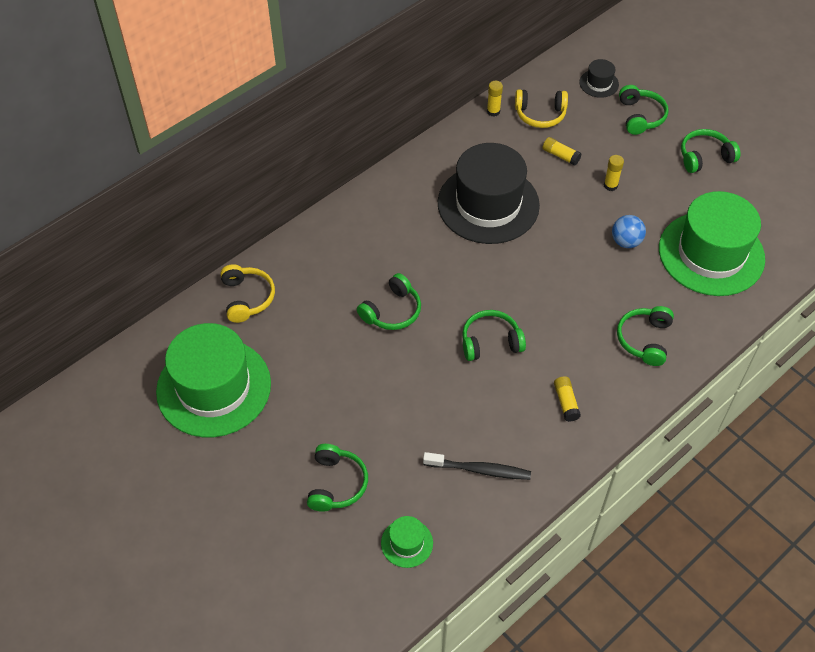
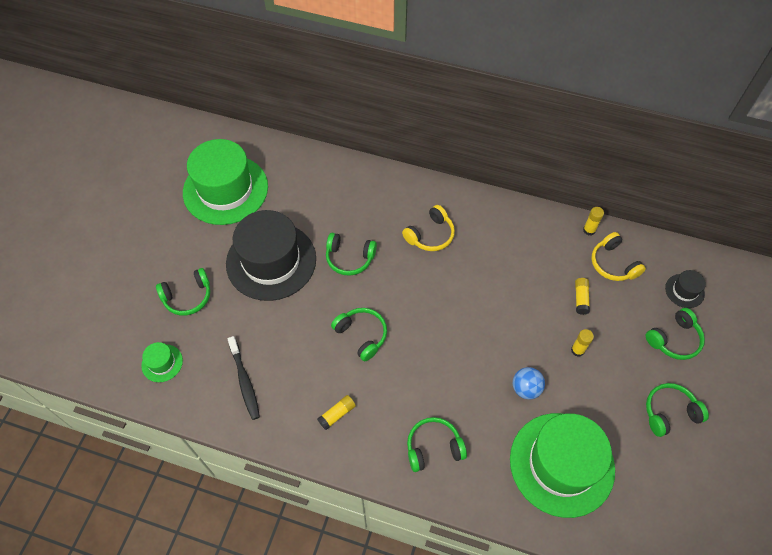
camera: 60 degrees right, 5 degrees up
yellow headphones [220,264,275,323] -> yellow headphones moved to [402,205,455,251]
black hat [438,143,540,244] -> black hat moved to [226,210,316,301]
green headphones [681,129,741,173] -> green headphones turned 60 degrees counterclockwise [646,383,709,437]

